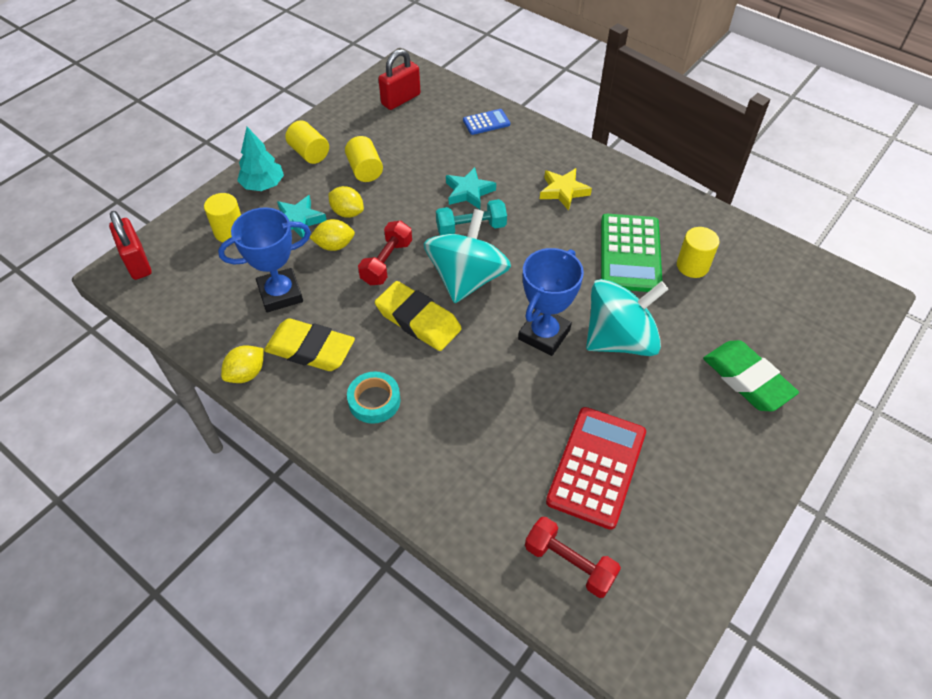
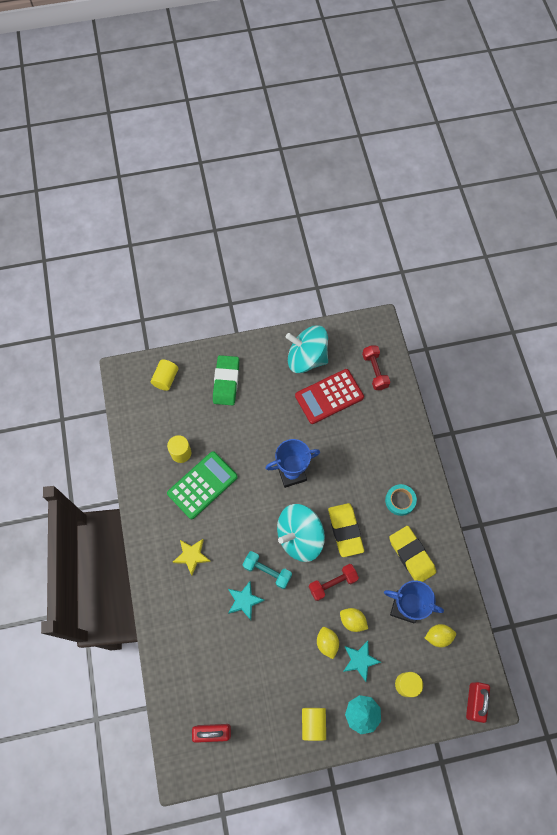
camera: 140 degrees left, 15 degrees up
yellow lemon [221,345,264,383] -> yellow lemon moved to [425,624,456,647]
yellow cylinder [345,136,383,182] -> yellow cylinder moved to [151,359,179,391]
blue calculator [463,109,510,135] -> none
turquoise spinning top [586,279,669,356] -> turquoise spinning top moved to [286,325,328,373]

